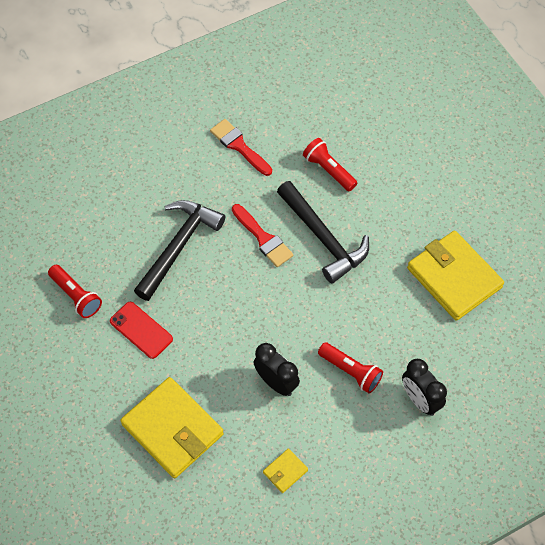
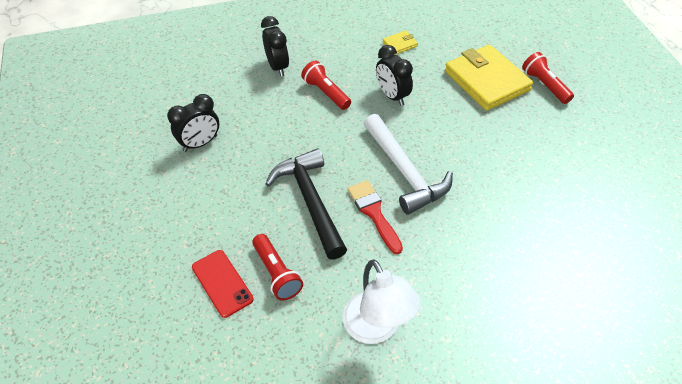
camera: 165 degrees left, 10 degrees down
red flashlight [48,265,102,318] -> red flashlight moved to [522,52,574,104]
red phone [110,302,173,359] -> red phone moved to [192,250,254,318]
black hammer [134,200,225,301] -> none
red brush [210,119,272,176] -> white lamp [342,260,420,344]
yellow wallet [407,231,504,321] -> black clock [167,94,219,152]
none -> white hammer [364,114,453,215]

